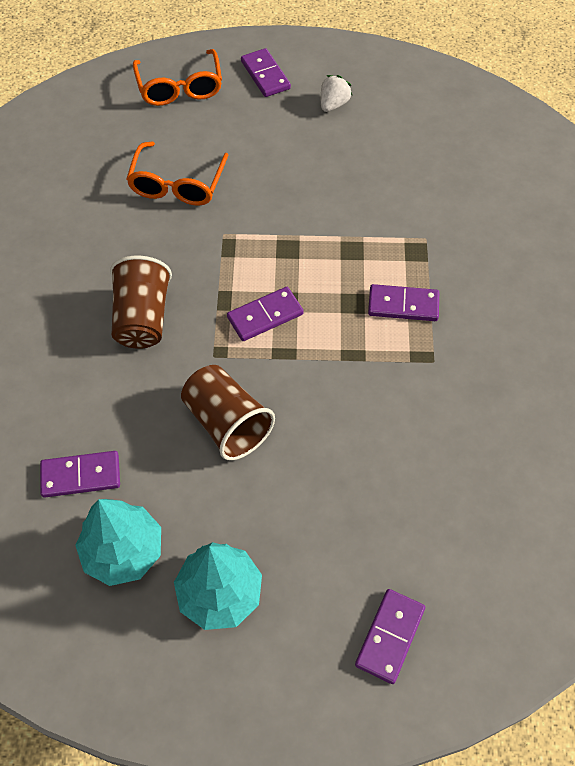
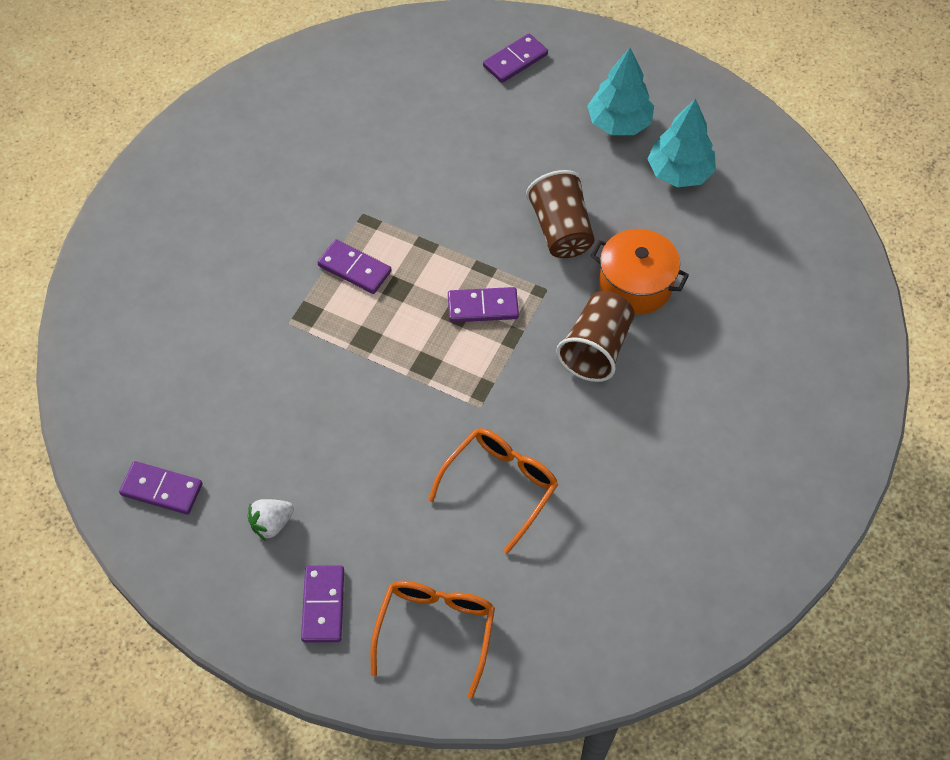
camera: 155 degrees left, 0 degrees up
purple domino [40,451,120,498] -> purple domino moved to [119,461,203,515]
none -> orange pot [591,229,689,314]

